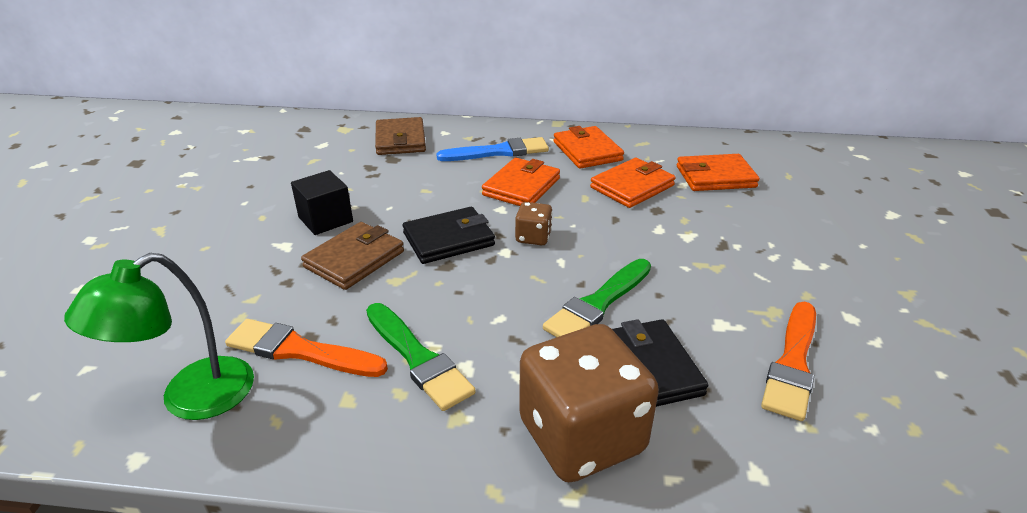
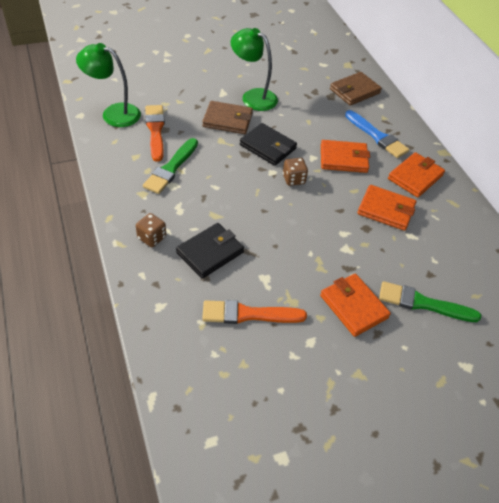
camera: 60 degrees right, 15 degrees up
black cube [291,170,353,235] -> green lamp [231,28,278,111]
brown dice [519,324,659,482] -> brown dice [136,213,166,247], size x0.45
green brush [543,259,651,337] -> green brush moved to [379,281,481,322]
orange wallet [677,154,760,191] -> orange wallet moved to [320,274,391,337]

